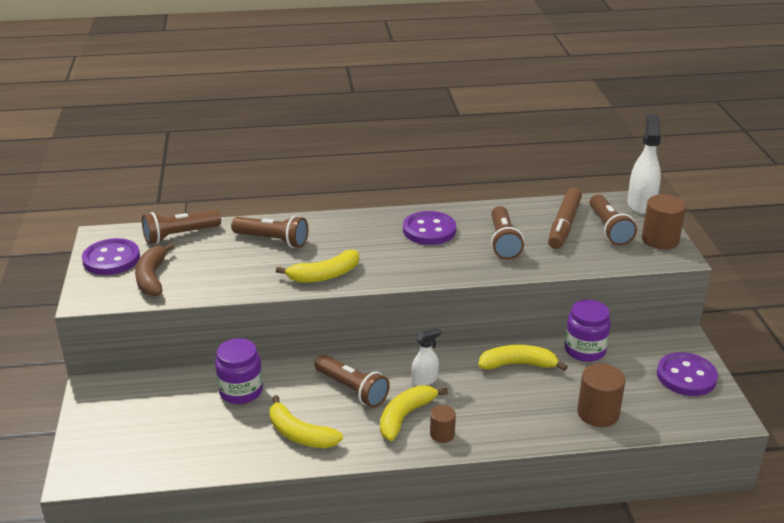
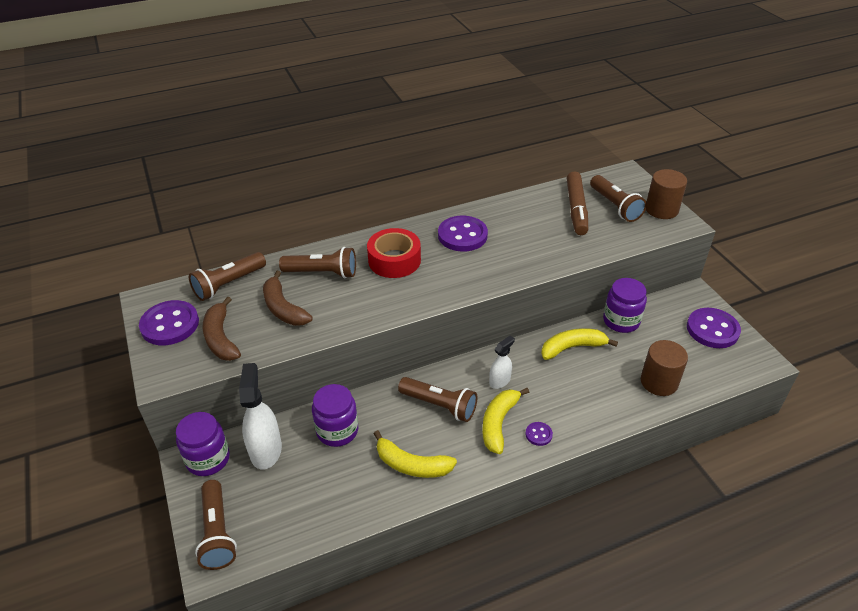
camera: 15 degrees left, 10 degrees up
yellow banana [276,250,359,283] -> none
brown cylinder [430,405,456,443] -> purple button [526,422,553,446]
brown flashlight [491,206,524,259] -> brown flashlight moved to [195,480,237,570]
white spray bottle [627,114,661,214] -> white spray bottle moved to [239,363,282,470]
none -> purple jar [176,412,230,476]
none -> brown banana [263,271,313,326]
none -> red tape [367,228,421,278]

